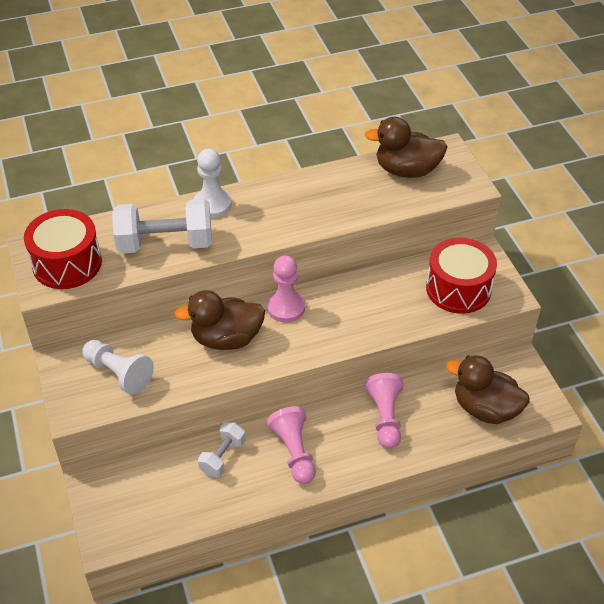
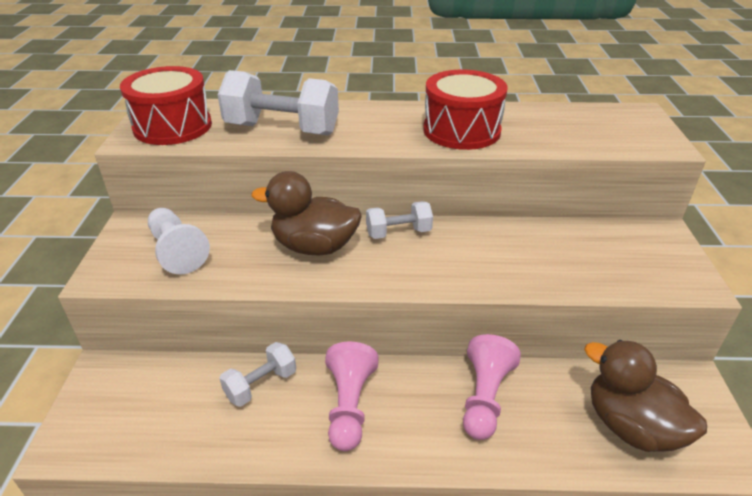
camera: 20 degrees right, 10 degrees down
white pawn [194,148,232,218] -> none
pink pawn [267,255,305,322] -> white dumbbell [366,201,433,239]
brown duck [365,117,448,178] -> none
red drum [426,238,497,314] -> red drum moved to [423,70,508,150]

